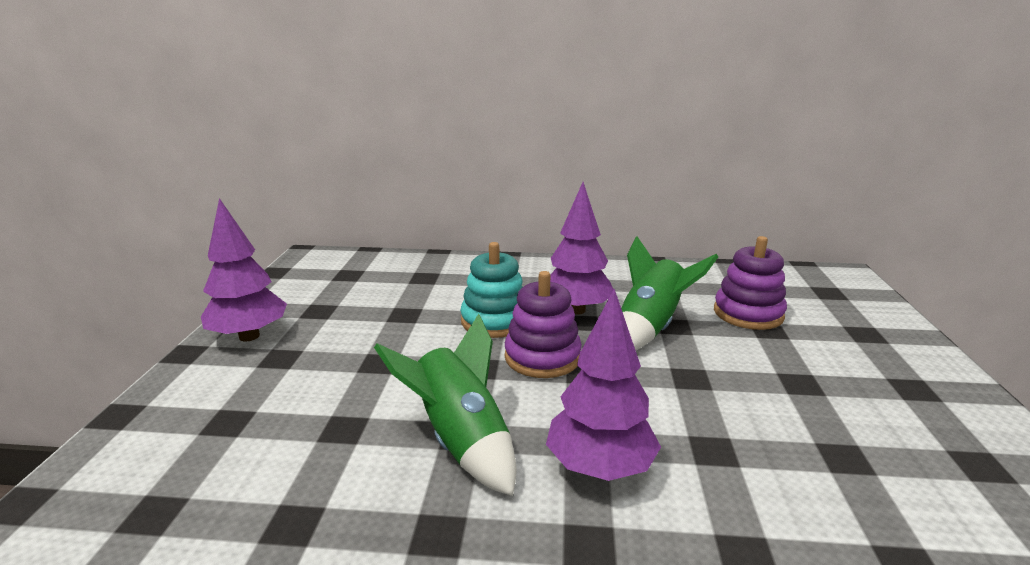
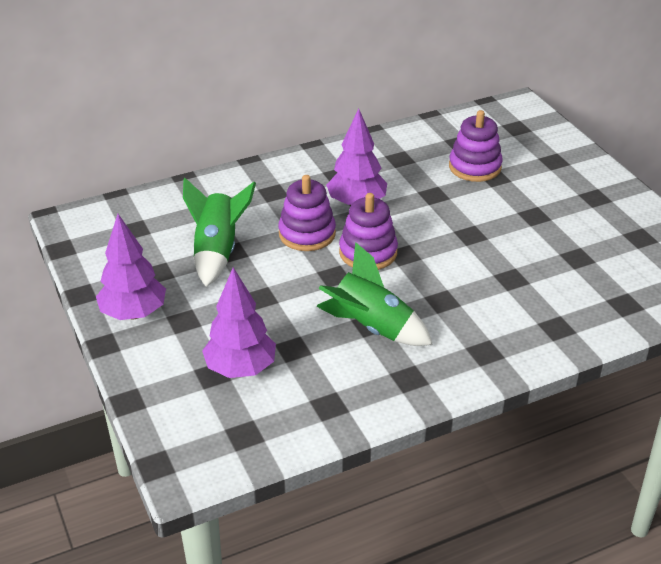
camera: 30 degrees left, 15 degrees up
turquoise stacking toy [460,242,523,338] -> purple stacking toy [278,175,336,251]
purple tree [546,289,661,481] -> purple tree moved to [202,267,276,378]
green rocket [621,236,718,350] -> green rocket moved to [183,178,256,287]

